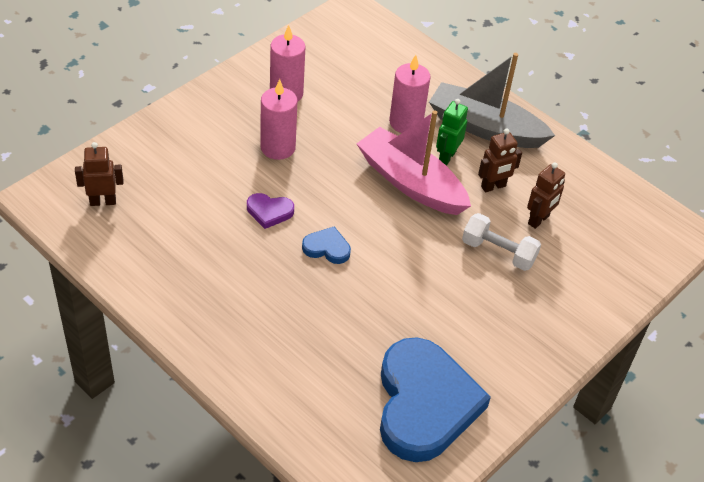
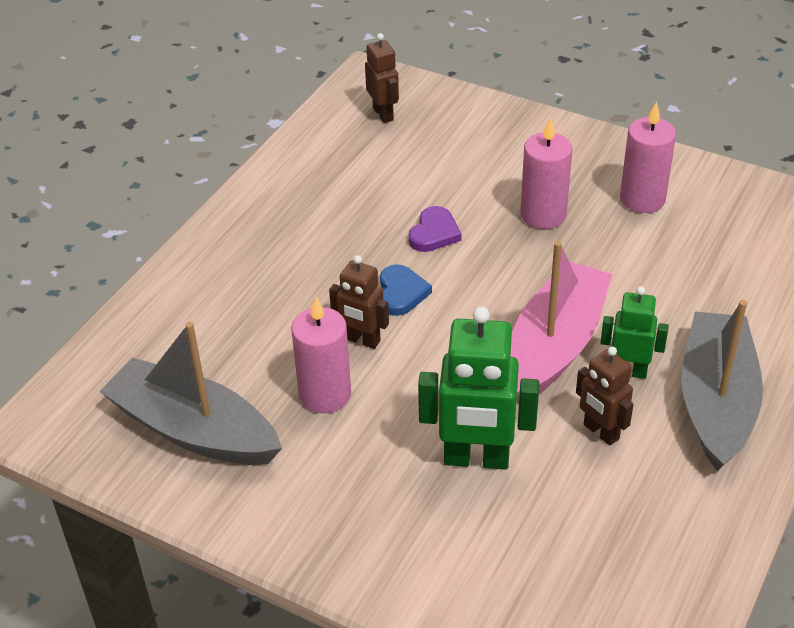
camera: 80 degrees right, 5 degrees down
purple heart [247,193,294,229] -> purple heart turned 150 degrees counterclockwise [408,206,461,252]
blue heart [380,337,491,462] -> grey boat [99,322,282,465]
pink candle [389,55,431,133] -> pink candle moved to [291,297,351,413]
white dumbbell [462,213,541,271] -> green robot [418,307,539,470]
brown robot [527,162,565,229] -> brown robot moved to [329,255,389,349]

